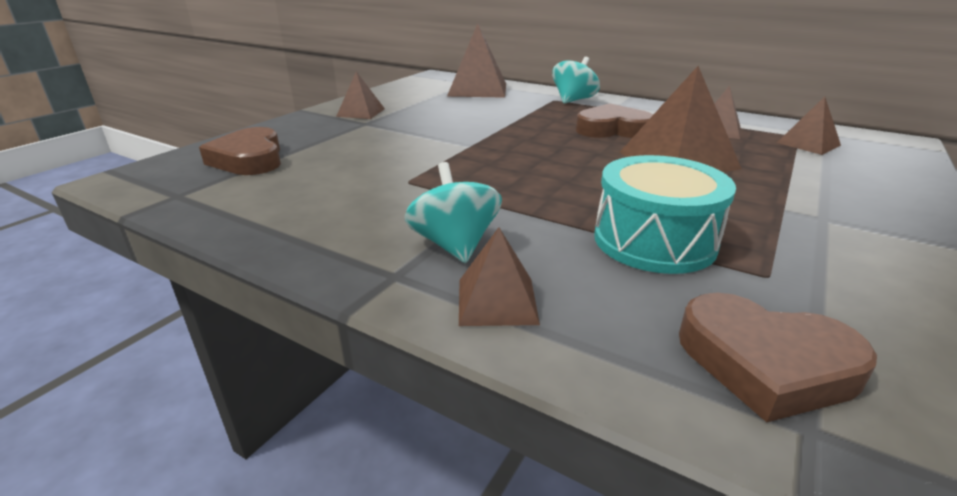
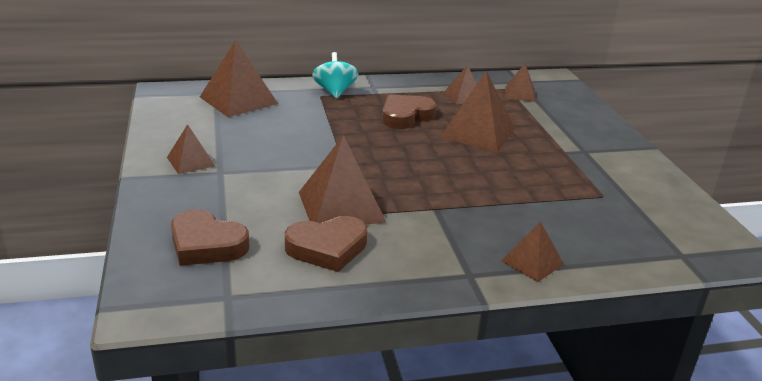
camera: 45 degrees left, 0 degrees up
turquoise spinning top [404,162,502,263] -> none
turquoise drum [594,155,736,274] -> none
brown heart [679,293,877,423] -> brown heart moved to [285,216,368,272]
none -> brown pyramid [299,135,386,225]

